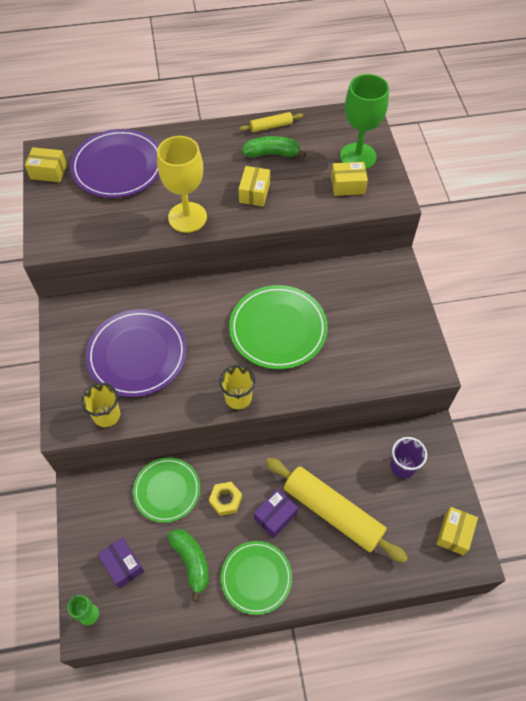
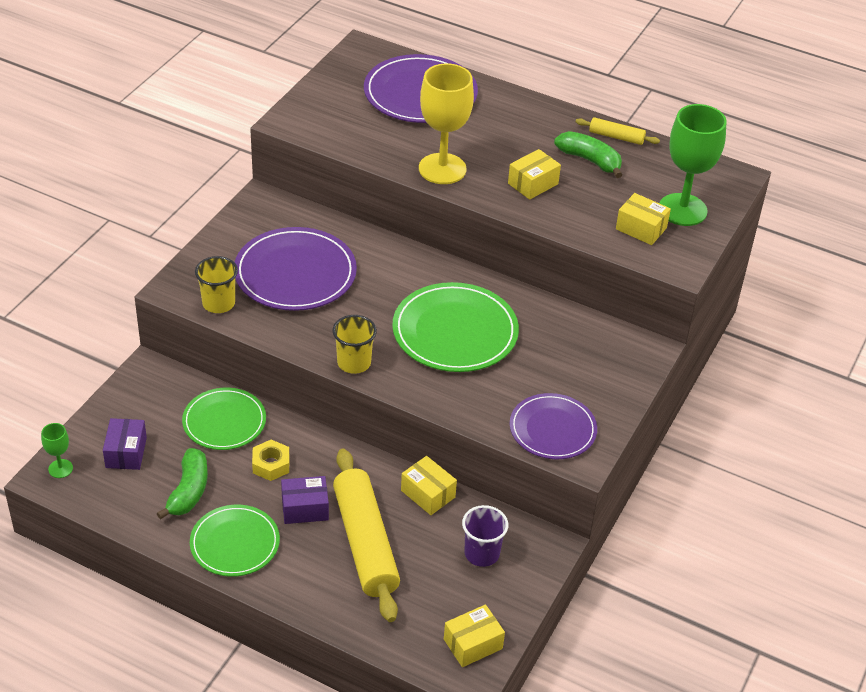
camera: 35 degrees right, 15 degrees down
yellow box [25,147,67,182] -> yellow box moved to [401,456,457,515]
none -> purple plate [510,393,597,459]

